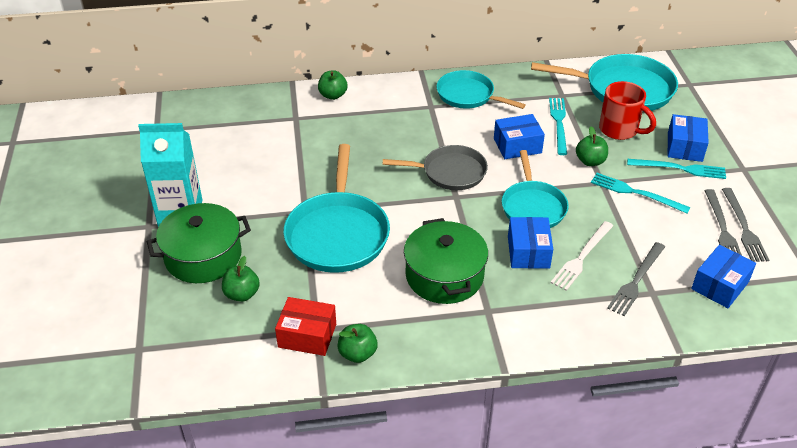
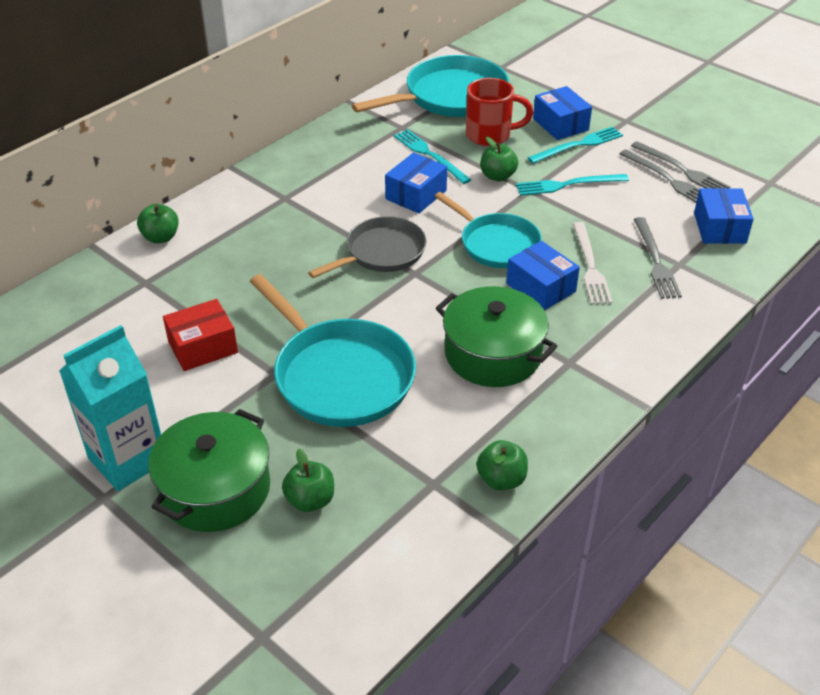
camera: 40 degrees left, 0 degrees up
red box [275,297,336,356] -> red box moved to [163,299,238,371]
turquoise pan [436,70,526,109] -> none

